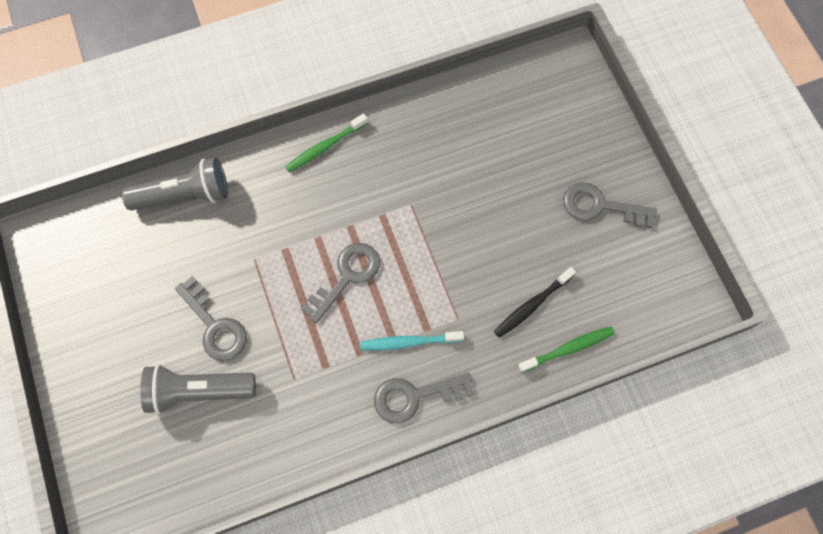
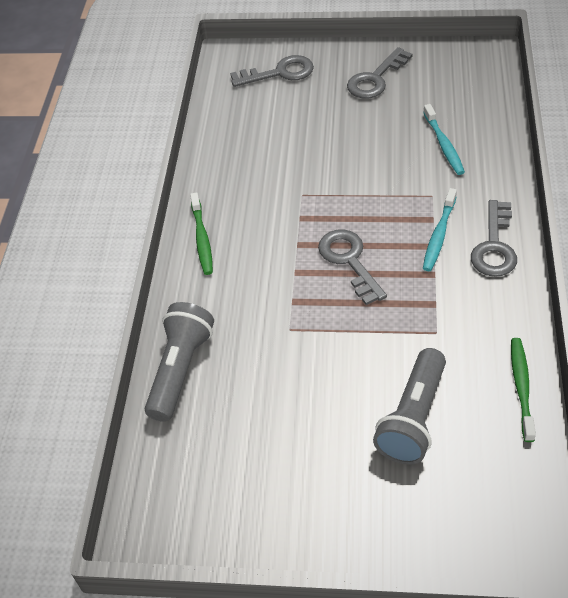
camera: 60 degrees left, 20 degrees down
grey key [175,276,247,361] -> grey key moved to [230,55,314,87]
black toothbrush [494,267,576,338] -> turquoise toothbrush [423,104,465,175]
green toothbrush [518,326,615,373] -> green toothbrush moved to [511,338,536,442]

